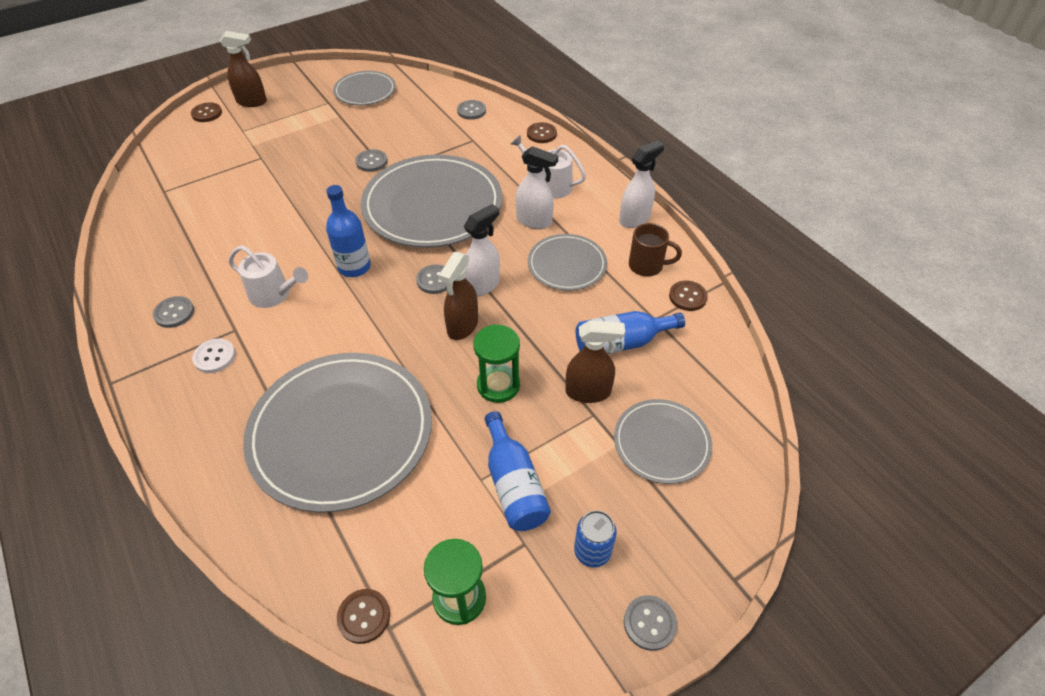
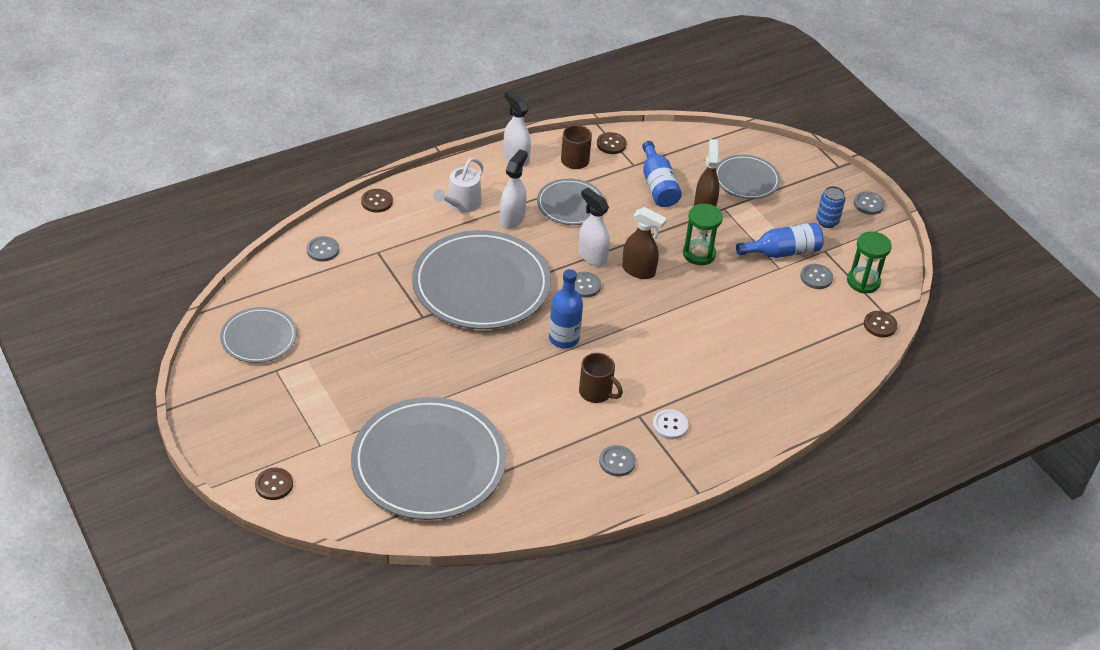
camera: 90 degrees left, 5 degrees down
brown spray bottle [219,31,267,107] -> none
white watering can [229,245,308,308] -> brown mug [579,353,623,403]
grey plate [243,353,432,513] -> grey plate moved to [351,397,506,520]
grey button [356,149,388,172] -> grey button moved to [800,264,833,289]

